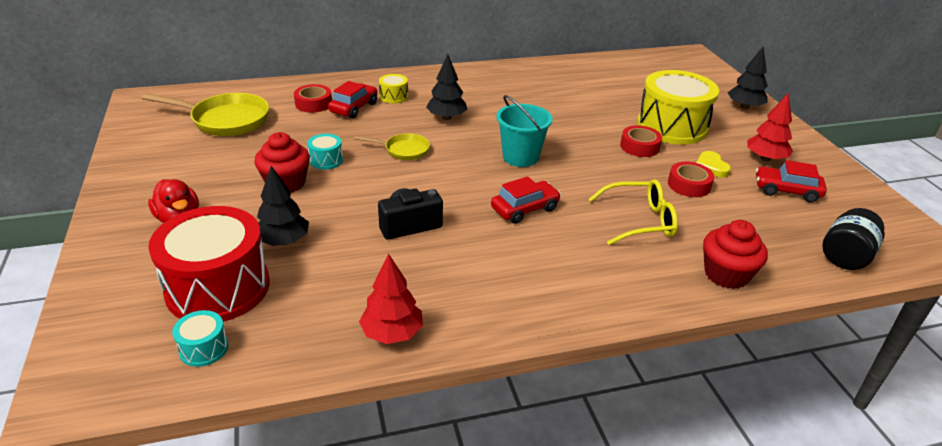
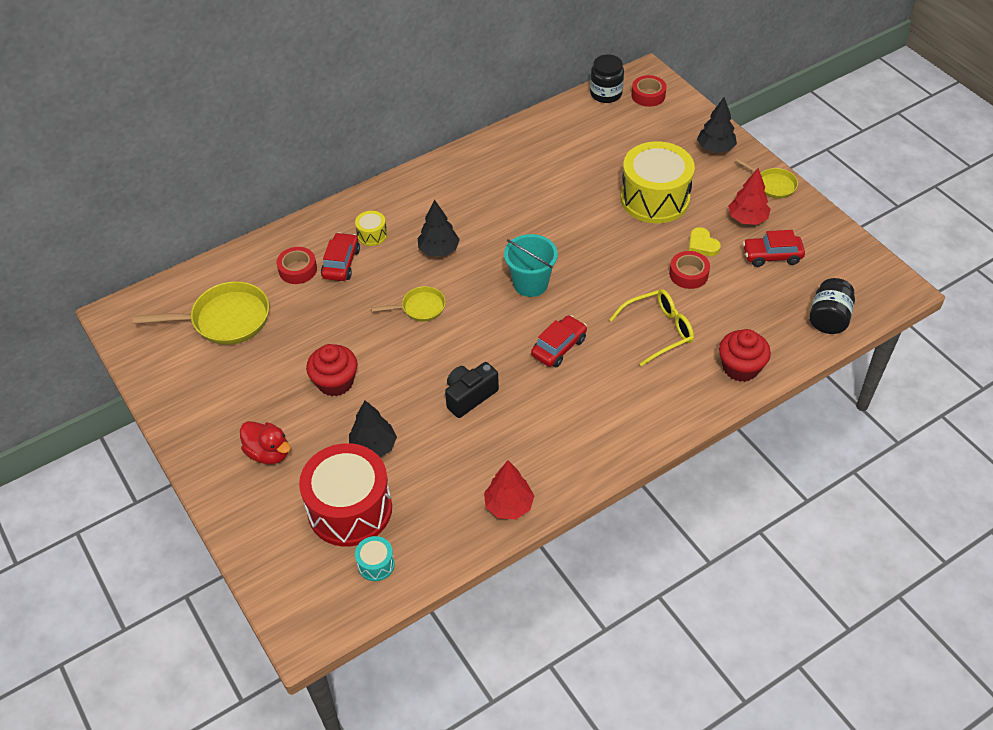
camera: 15 degrees left, 15 degrees up
turquoise drum [307,134,343,170] -> none
red tape [620,125,662,157] -> red tape moved to [631,75,667,107]
none -> black jar [590,54,624,103]
none -> yellow pan [735,158,798,199]

